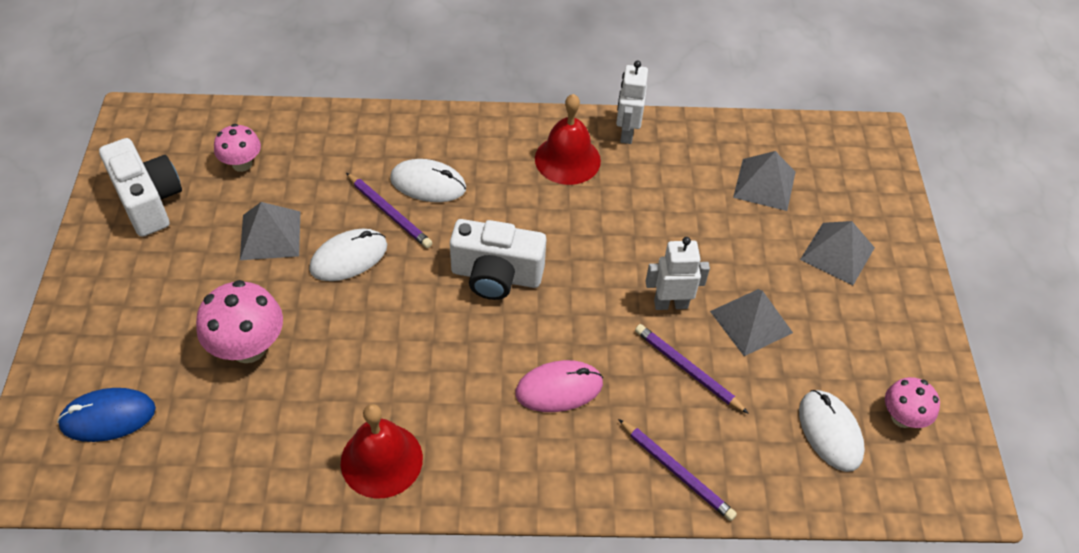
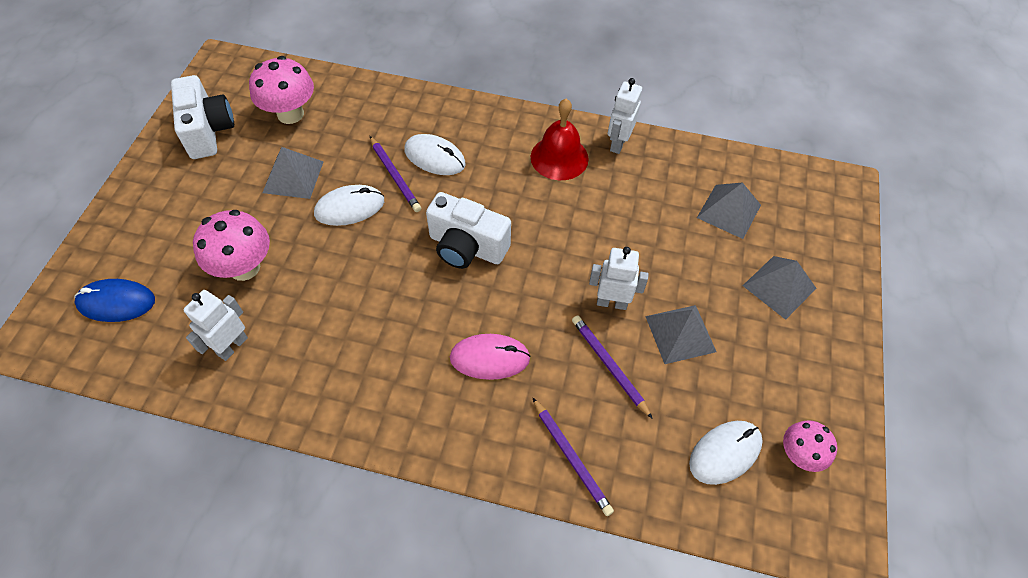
camera: 15 degrees right, 5 degrees up
pink mushroom [214,124,261,172] -> pink mushroom [249,56,314,124], size x1.60
red bell [341,404,423,498] -> none
white mouse [799,390,865,472] -> white mouse turned 60 degrees clockwise [689,421,763,485]
none -> white robot [184,290,248,361]

